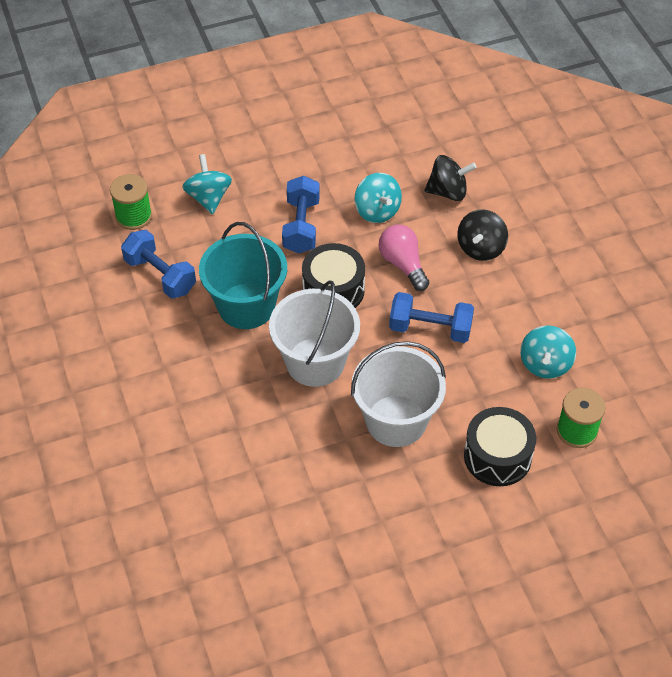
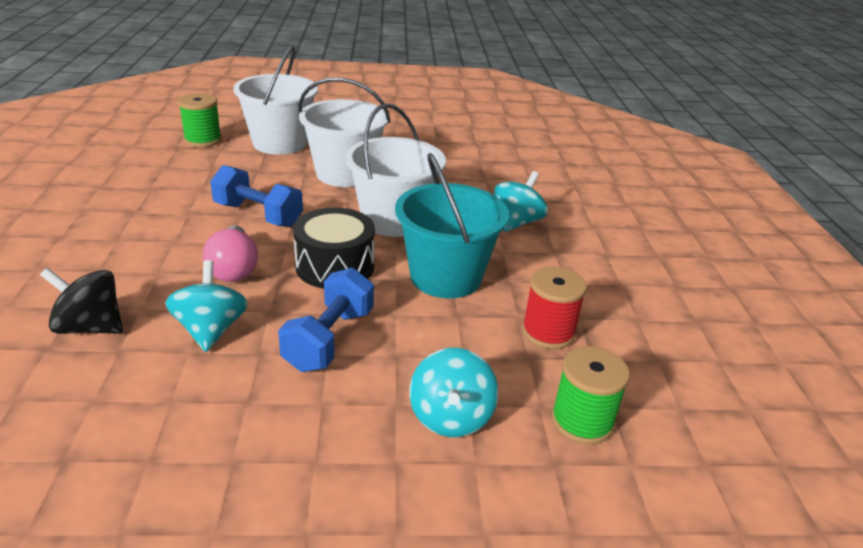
camera: 165 degrees left, 20 degrees down
blue dumbbell [121,230,196,299] -> red spool [522,267,587,349]
black spinning top [457,209,508,261] -> none
black drum [464,407,536,486] -> white bucket [233,46,318,155]
turquoise spinning top [520,325,576,379] -> turquoise spinning top moved to [494,171,548,232]

